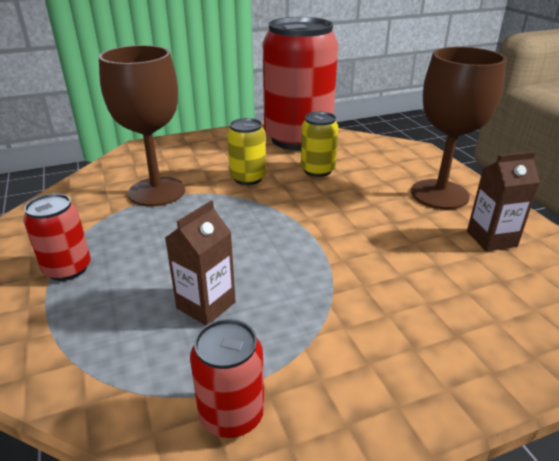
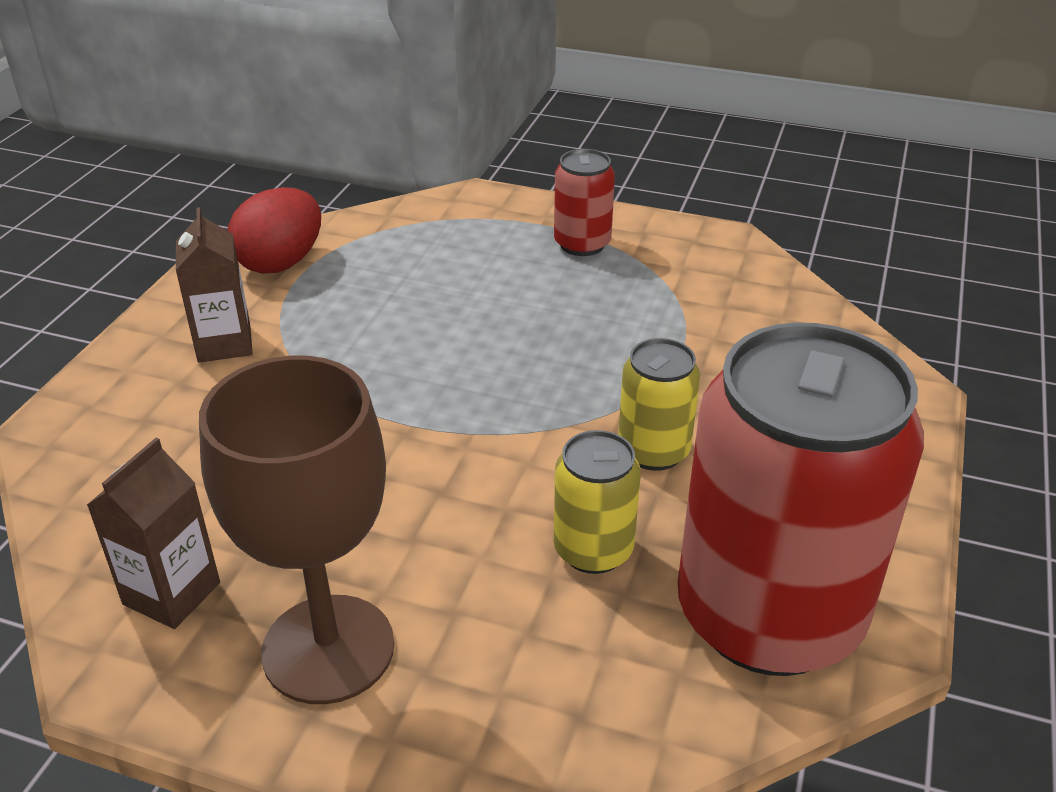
camera: 130 degrees right, 5 degrees up
brown goblet [99,45,185,207] -> none
brown carton [165,201,236,325] -> brown carton moved to [176,207,253,362]
red can [190,319,265,438] -> red egg [227,187,321,274]

